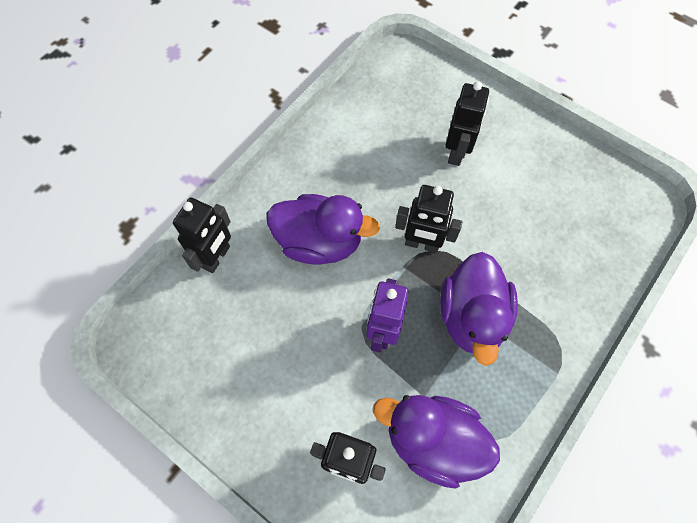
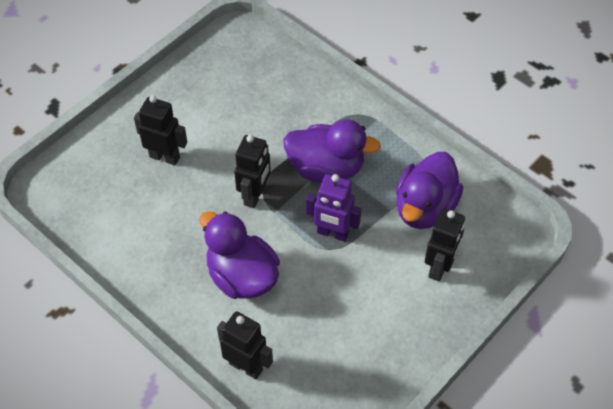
camera: 85 degrees left, 10 degrees down
purple duck [267,194,380,265] -> purple duck turned 60 degrees counterclockwise [199,211,280,299]

